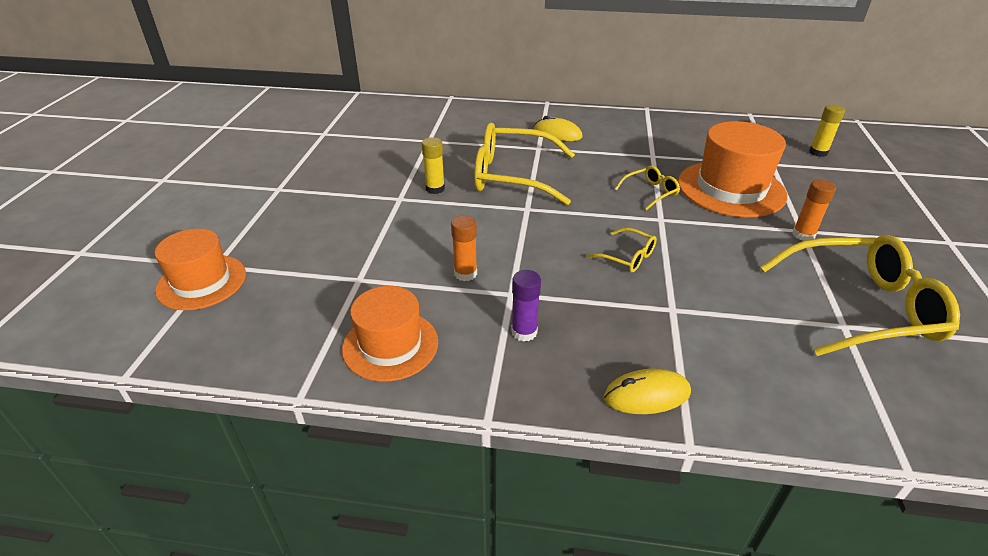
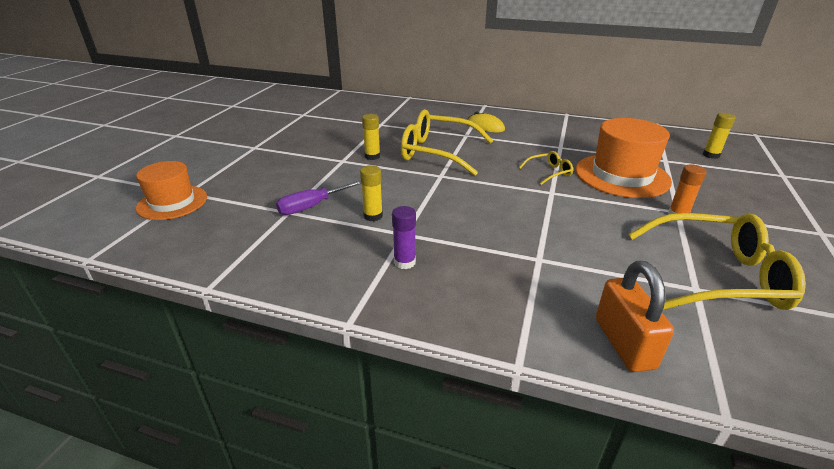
camera: 10 degrees right, 5 degrees down
orange hat [342,286,438,382] -> none
orange glue stick [451,215,477,281] -> yellow glue stick [360,165,383,221]
yellow glasses [586,228,657,273] -> none
yellow mouse [604,369,691,414] -> none
none -> purple screwdriver [276,180,362,215]
none -> orange padlock [596,260,674,372]

